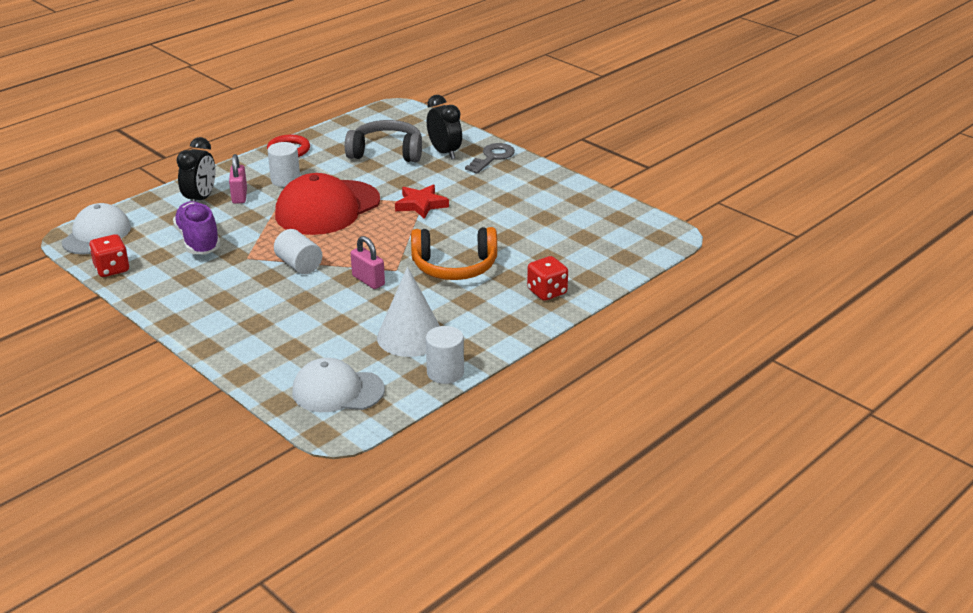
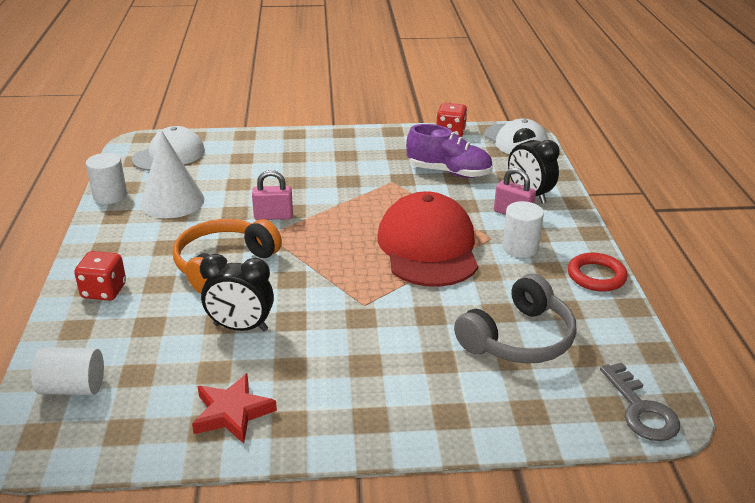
camera: 130 degrees right, 0 degrees up
white cylinder [274,229,322,274] -> white cylinder moved to [31,347,104,395]
red star [395,184,449,219] -> red star moved to [192,373,277,444]
black clock [427,95,462,159] -> black clock moved to [200,254,274,331]
grey key [465,143,515,174] -> grey key moved to [600,362,680,441]

